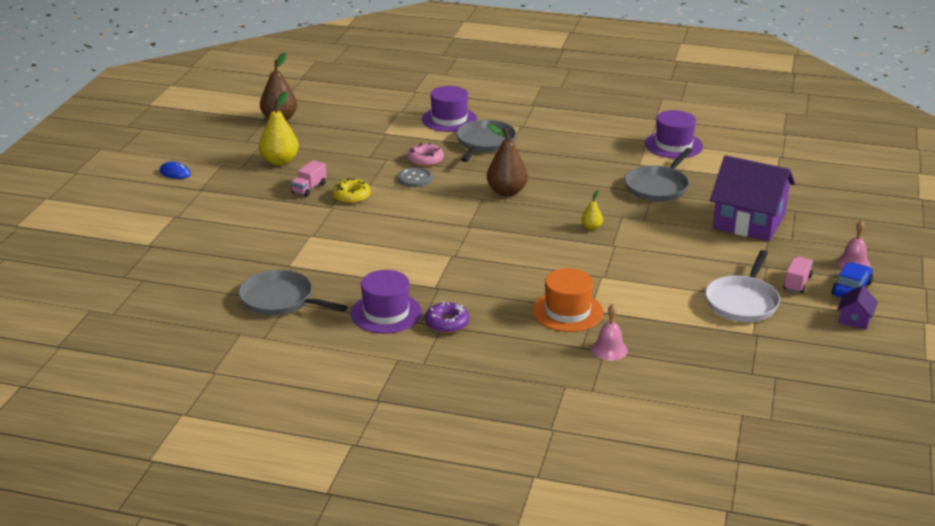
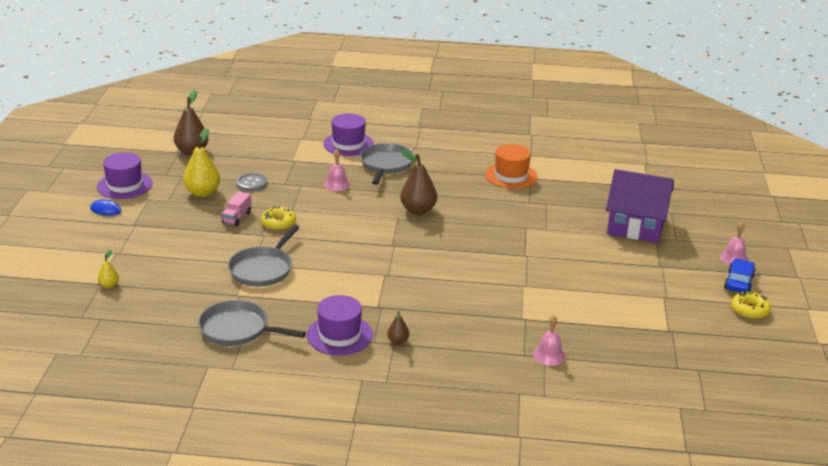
camera: 10 degrees left, 0 degrees up
grey button [398,167,433,187] -> grey button moved to [236,173,267,191]
pink donut [407,143,444,167] -> pink bell [324,149,350,191]
purple donut [425,302,469,333] -> brown pear [387,311,409,344]
orange hat [532,268,604,332] -> orange hat moved to [485,144,538,189]
yellow pear [581,190,603,230] -> yellow pear moved to [97,250,119,288]
grey pan [624,148,693,202] -> grey pan moved to [228,225,300,287]
purple hat [645,110,703,159] -> purple hat moved to [97,152,153,199]
white pan [705,250,780,322] -> none
pink truck [783,257,813,293] -> none
purple house [837,285,878,330] -> yellow donut [731,291,771,319]

